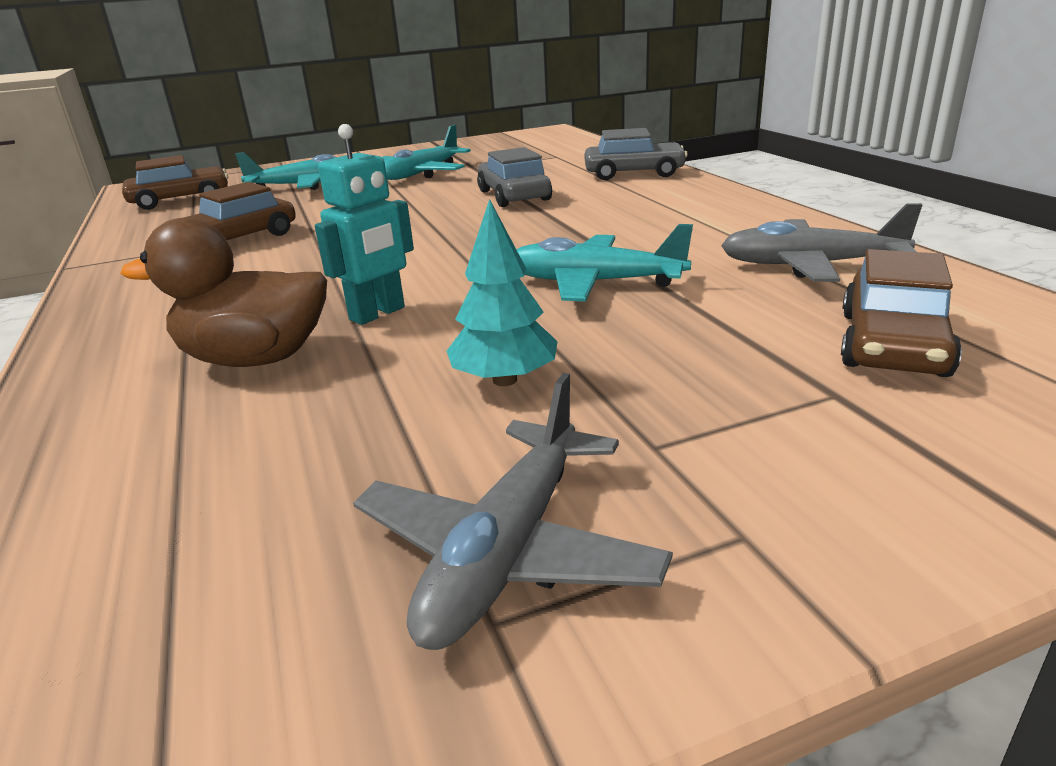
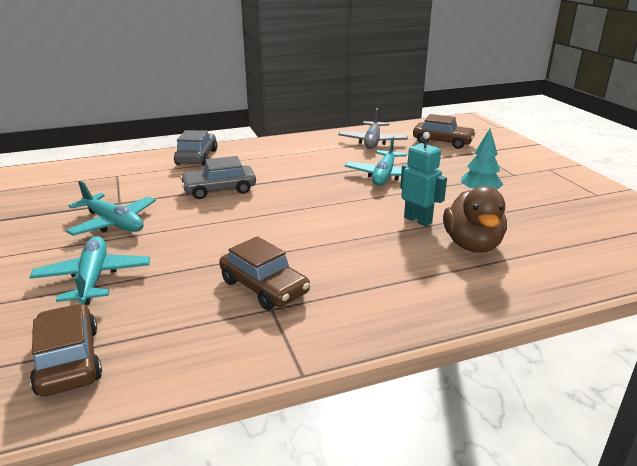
camera: 90 degrees left, 0 degrees up
grey plane [353,373,673,650] -> none

